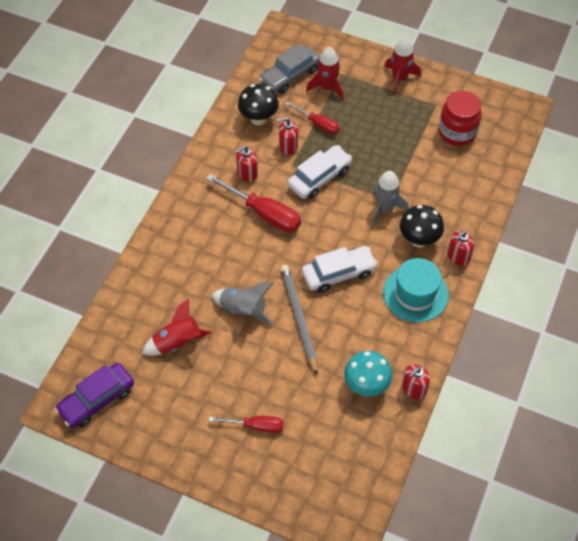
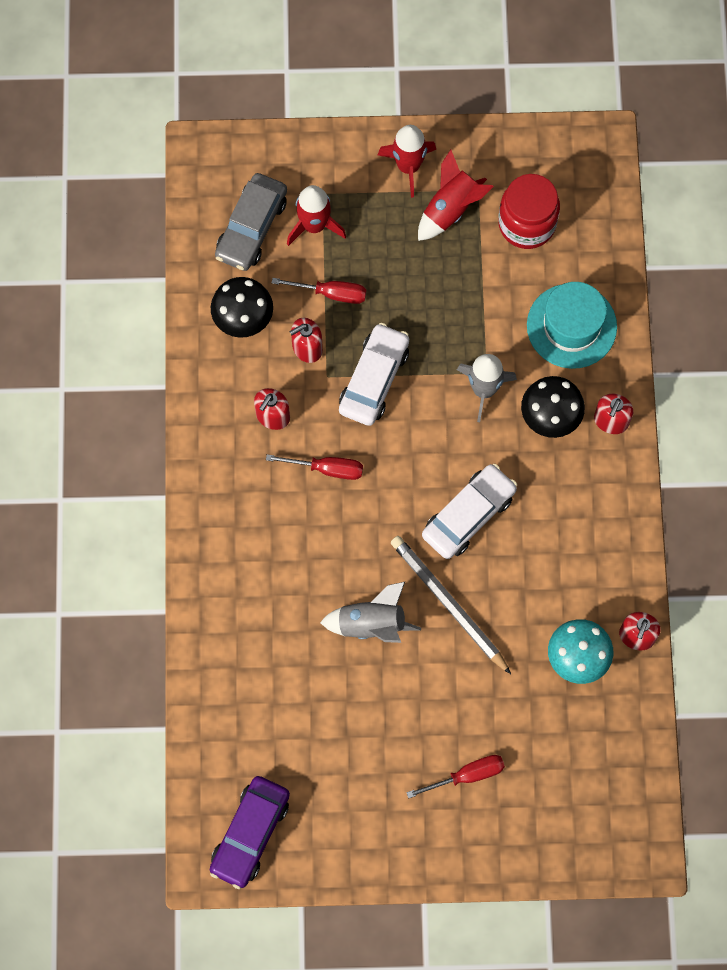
camera: 25 degrees left, 15 degrees up
red rocket [142,298,212,356] -> red rocket moved to [418,149,494,241]
red screwdriver [206,174,301,232] -> red screwdriver [266,454,363,480], size x0.60
turquoise hat [383,258,449,322] -> turquoise hat moved to [527,282,617,369]

